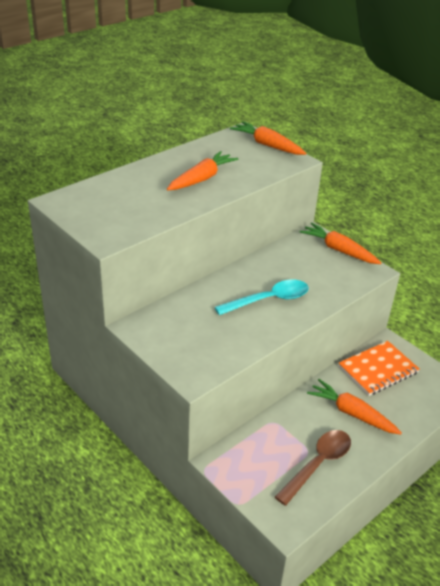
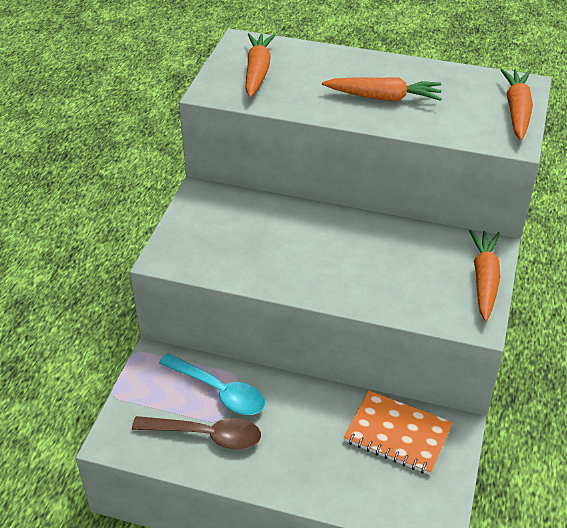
camera: 60 degrees right, 5 degrees up
turquoise spoon [214,280,309,315] -> turquoise spoon moved to [159,353,265,415]
orange carrot [307,379,402,435] -> orange carrot moved to [245,33,276,97]

